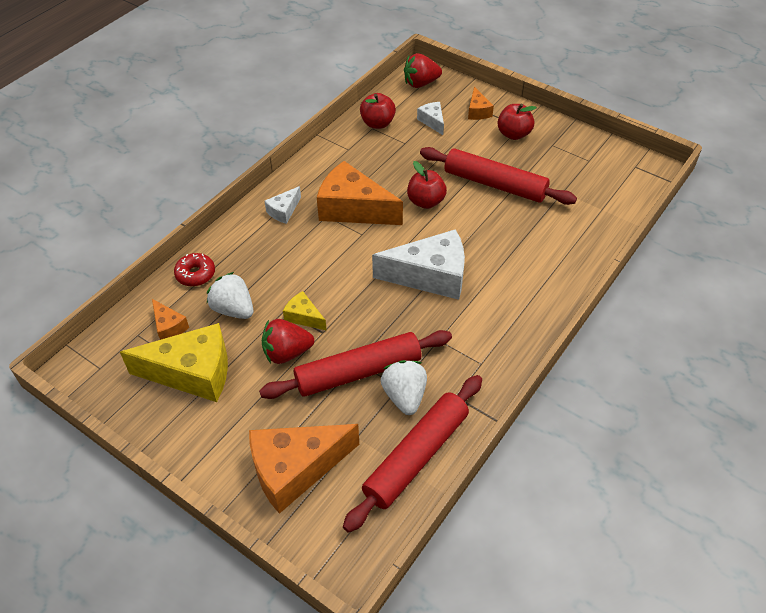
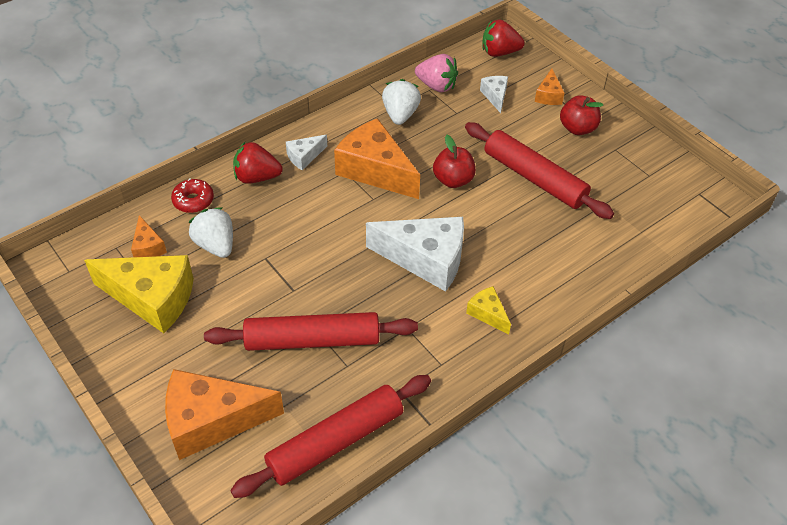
camera: 15 degrees right, 0 degrees up
red strawberry [262,319,314,364] -> red strawberry moved to [233,142,283,184]
yellow cheese [283,291,327,331] -> yellow cheese moved to [466,286,511,335]
red apple [360,93,396,129] -> pink strawberry [415,54,458,93]
white strawberry [380,360,427,415] -> white strawberry moved to [382,79,421,125]

